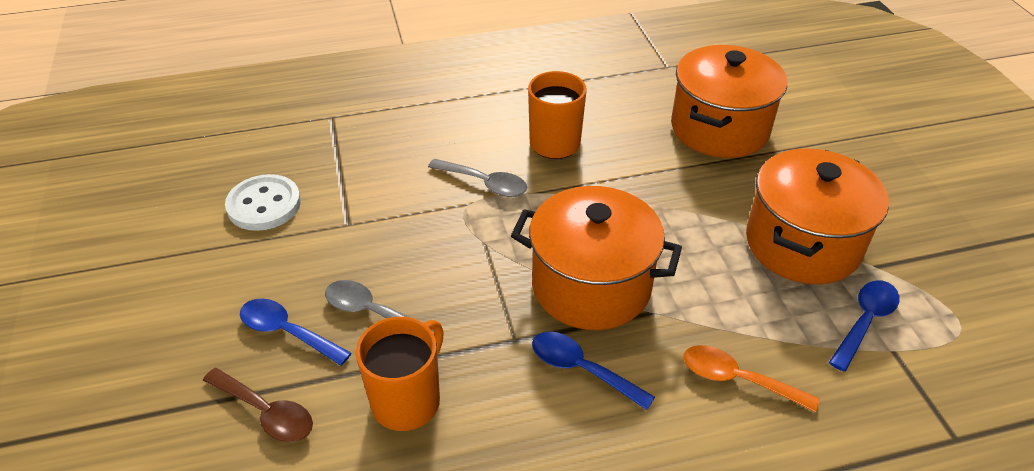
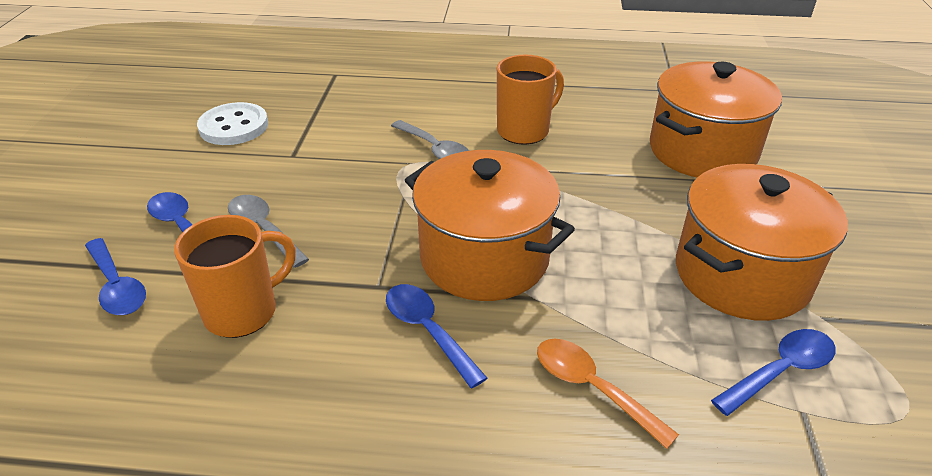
camera: 20 degrees right, 5 degrees down
brown spoon [203,368,313,442] -> blue spoon [85,238,146,315]

